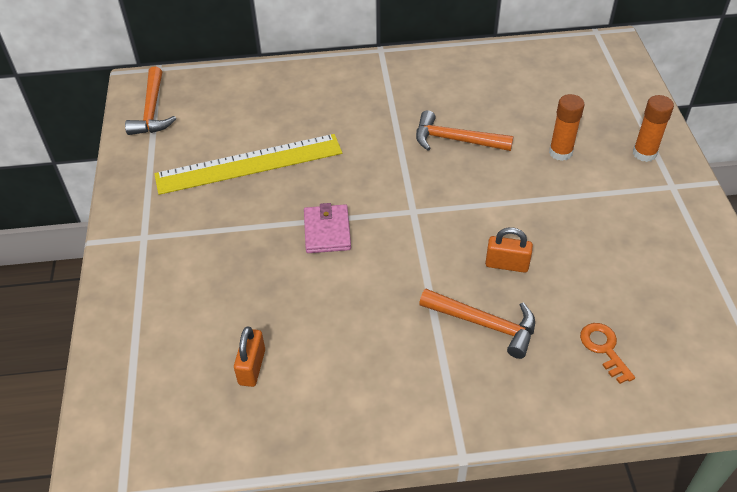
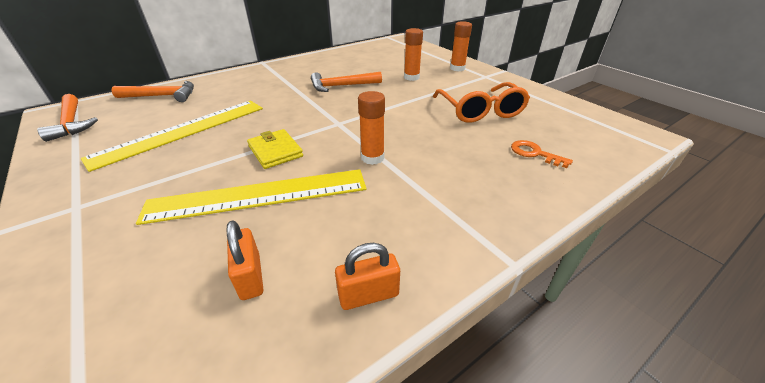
camera: 30 degrees left, 10 degrees down
pink wallet [304,203,351,253] -> yellow wallet [247,129,303,169]
orange hammer [419,289,535,359] -> orange hammer moved to [111,81,194,102]
orange padlock [485,227,533,273] -> orange padlock moved to [335,243,400,310]
none -> yellow ruler [136,169,366,225]
none -> orange glue stick [358,91,385,165]
none -> orange glasses [433,82,530,123]

